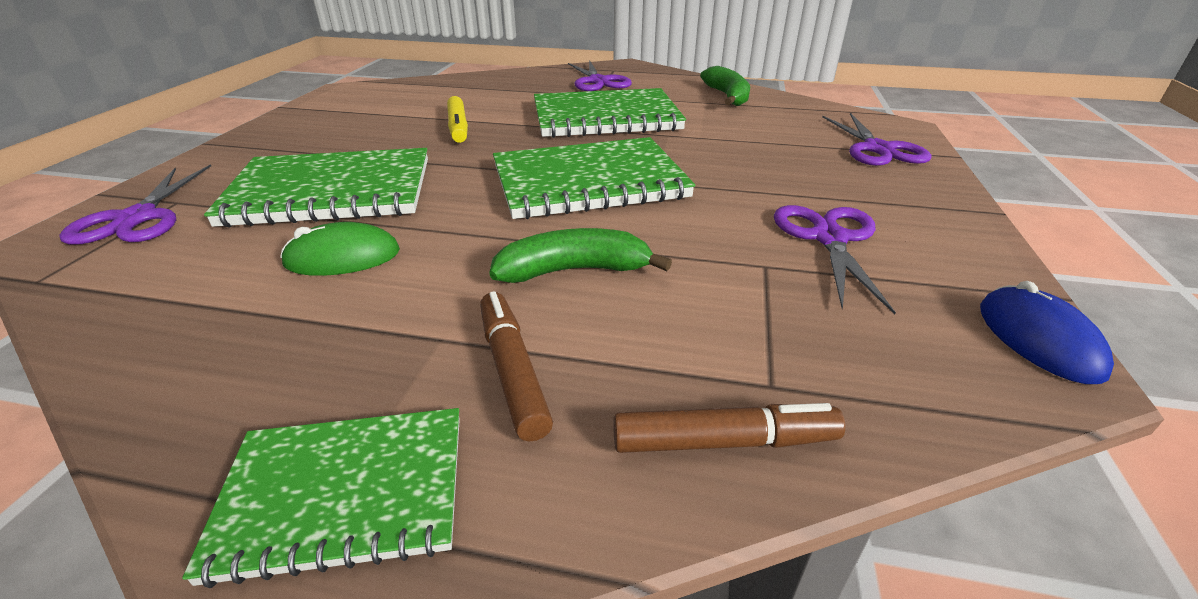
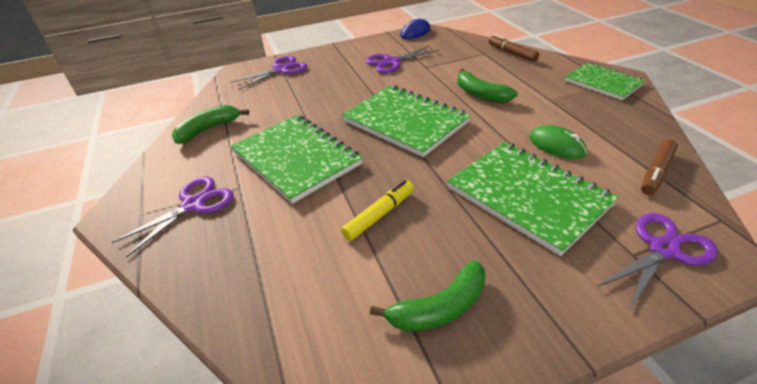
camera: 120 degrees left, 5 degrees up
brown marker [480,291,553,442] -> brown marker moved to [641,139,678,195]
none -> green banana [370,260,485,332]

